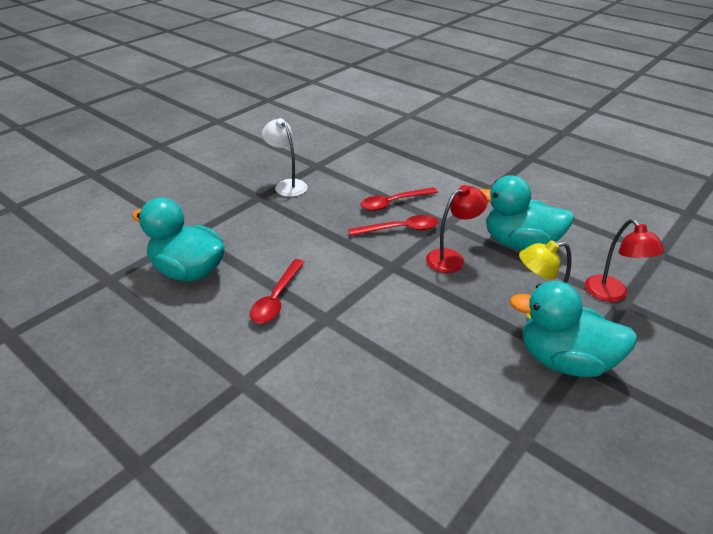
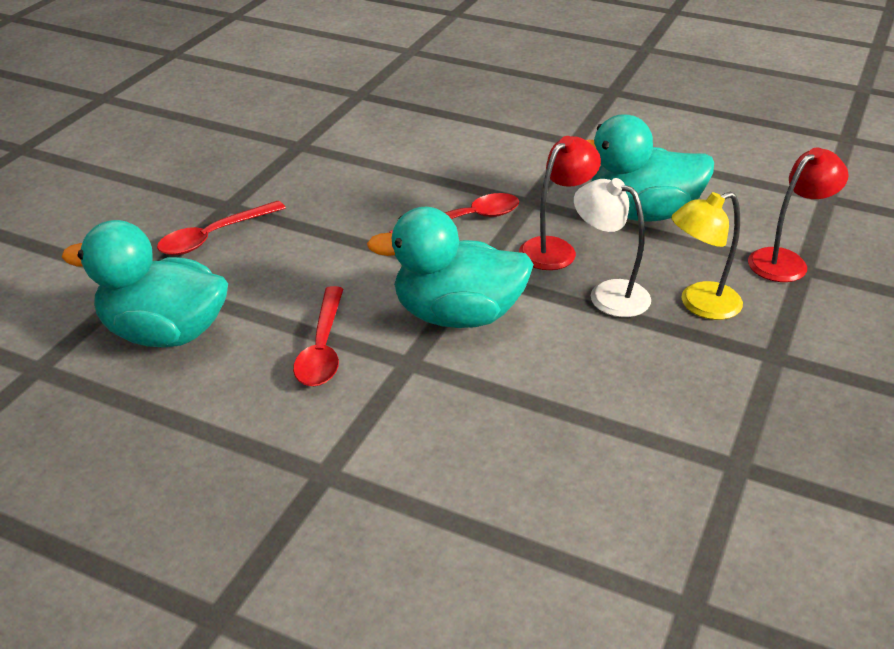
camera: 15 degrees left, 0 degrees up
white lamp [262,118,308,197] -> white lamp moved to [574,178,651,317]
red spoon [360,187,438,211] -> red spoon moved to [157,201,286,255]
turquoise duck [509,281,637,377] -> turquoise duck moved to [367,207,534,328]
red lamp [585,219,665,302] -> red lamp turned 90 degrees counterclockwise [748,147,848,282]

